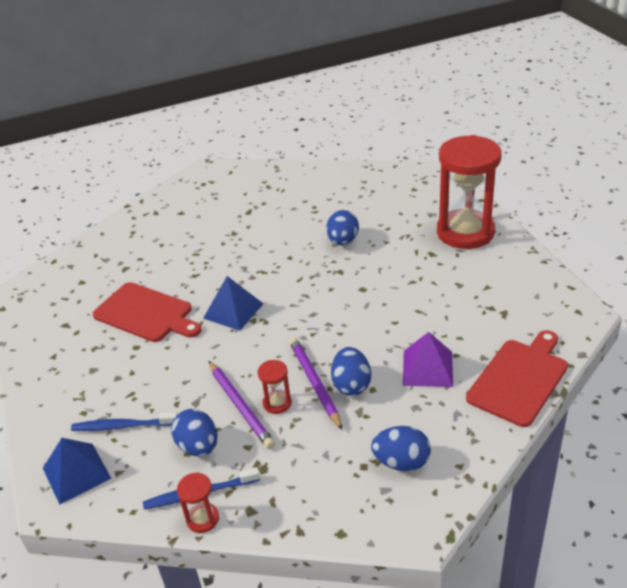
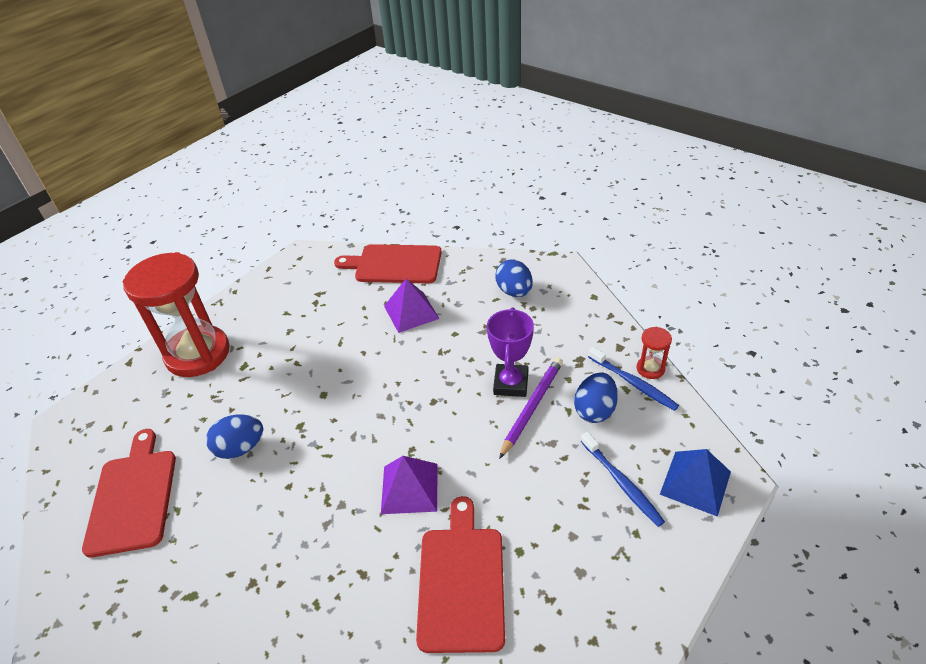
camera: 120 degrees left, 5 degrees up
blue pyramid [203,276,263,331] -> purple pyramid [381,456,438,514]
red hourglass [258,360,292,414] -> purple trophy [487,307,534,397]
purple pencil [289,337,342,430] -> none
blue egg [331,347,371,396] -> none
none -> red cutting board [82,429,176,558]

